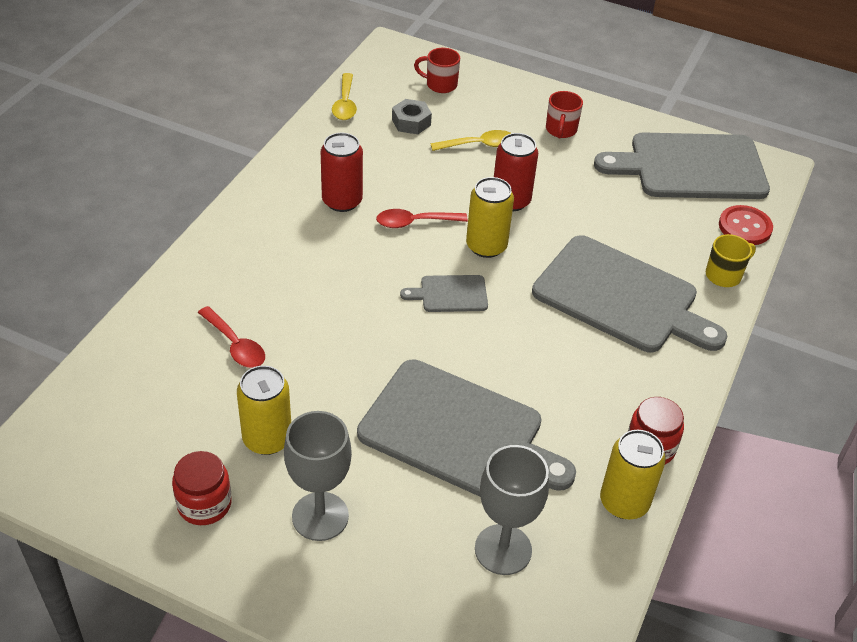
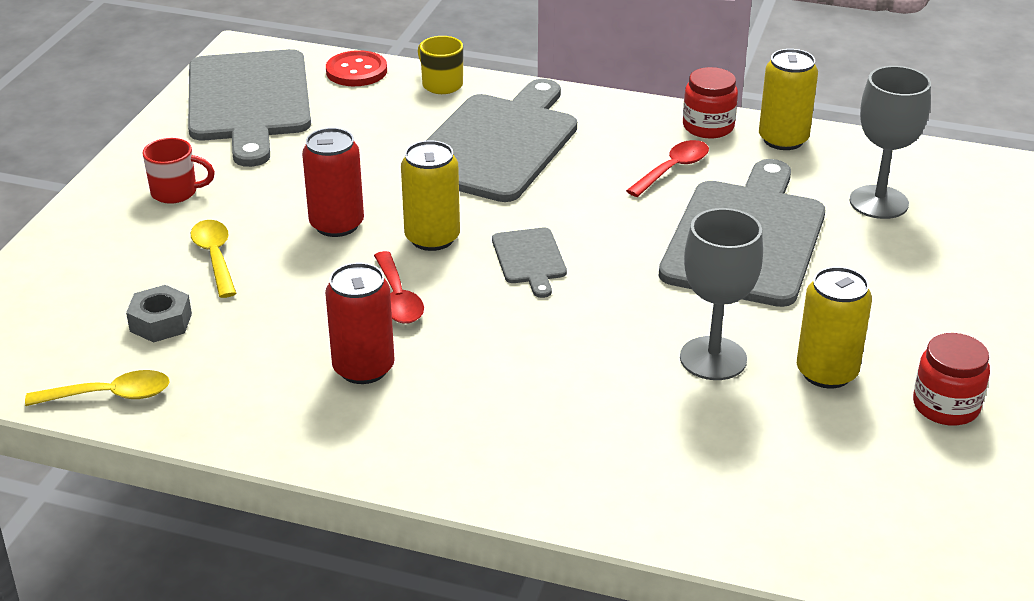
camera: 95 degrees left, 10 degrees down
red spoon [198,306,265,368] -> red spoon moved to [626,140,709,197]
grey goblet [284,411,352,541] -> grey goblet moved to [680,208,763,380]
red mug [414,48,460,93] -> none

